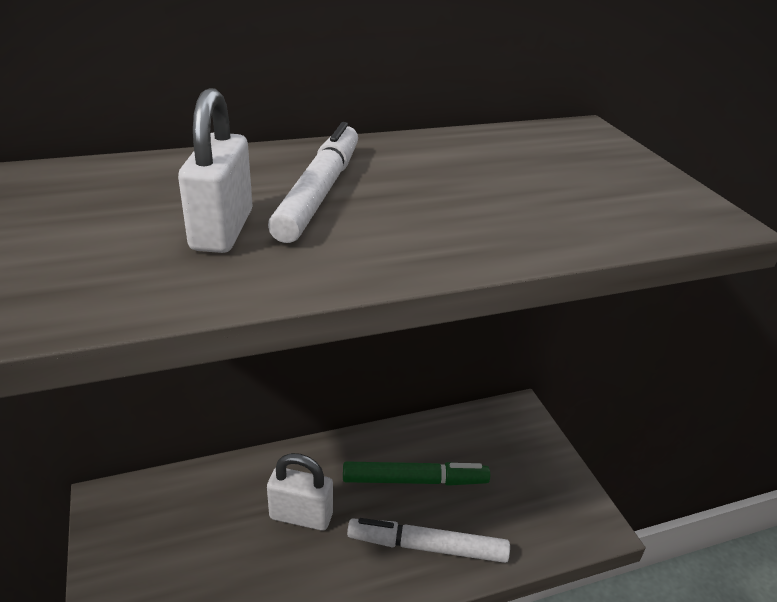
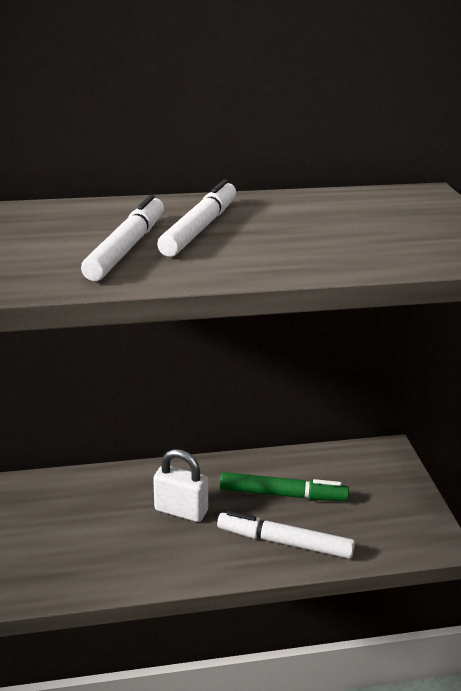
camera: 10 degrees right, 5 degrees down
white padlock [178,88,253,253] -> white marker [81,195,164,281]

